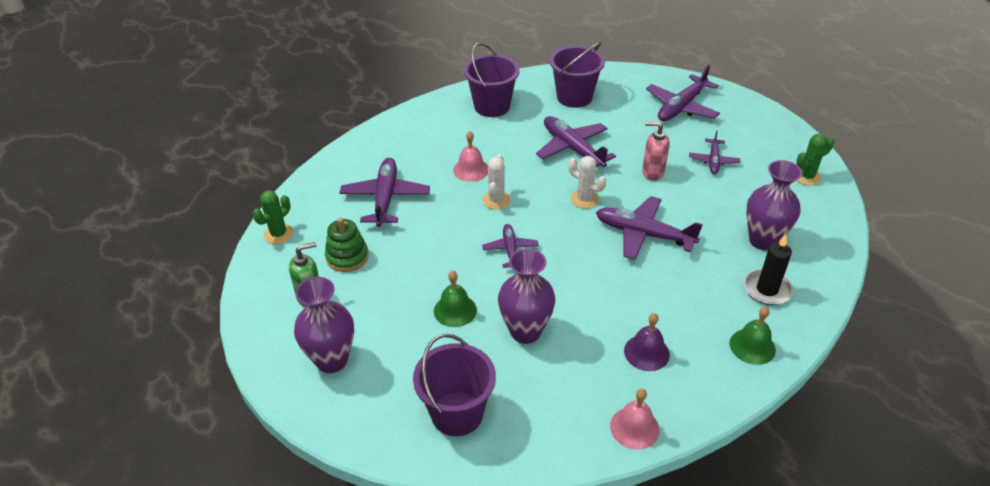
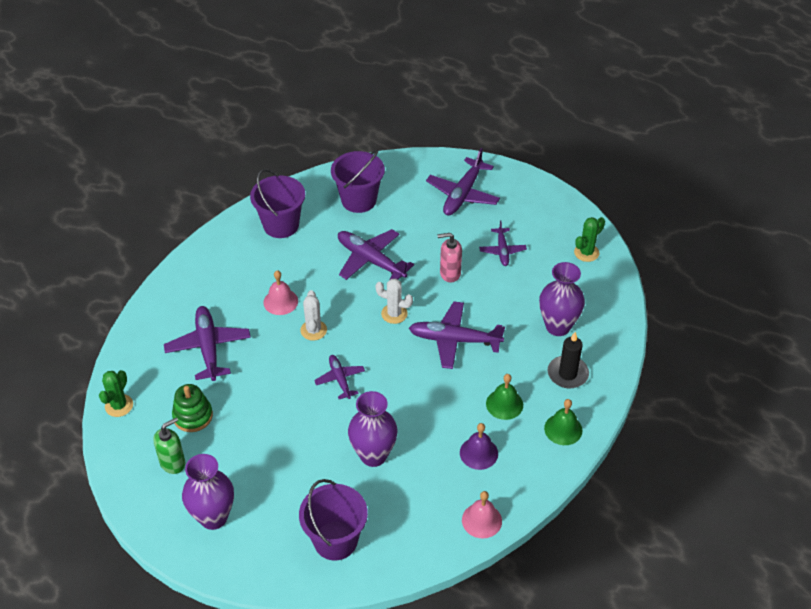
camera: 15 degrees left, 5 degrees up
green bell [434,271,477,327] -> green bell moved to [486,374,523,420]

